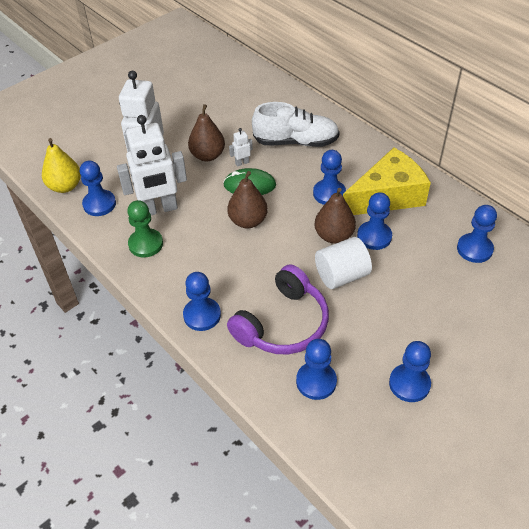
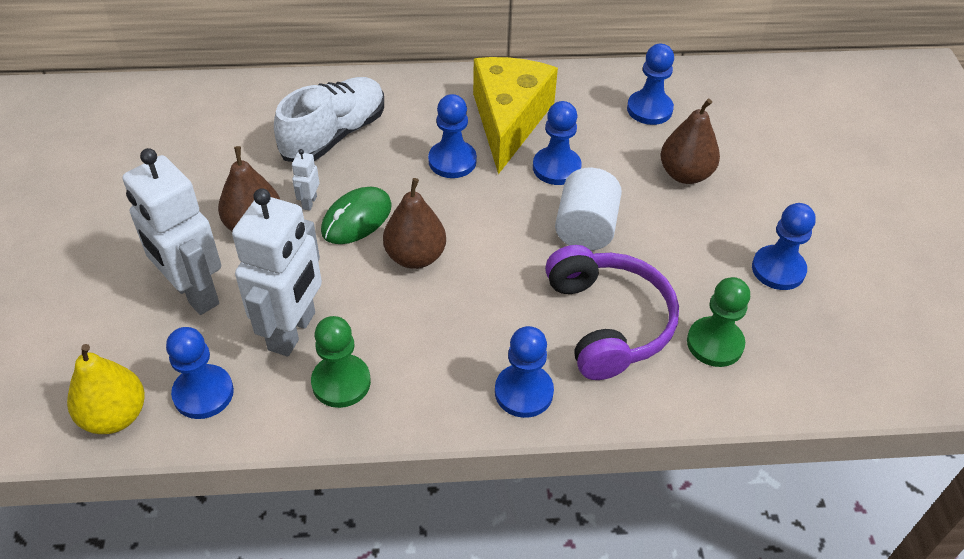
camera: 55 degrees left, 0 degrees up
blue pawn [296,339,337,400] -> green pawn [687,277,750,367]
brown pear [314,188,356,244] -> brown pear moved to [661,99,720,184]

